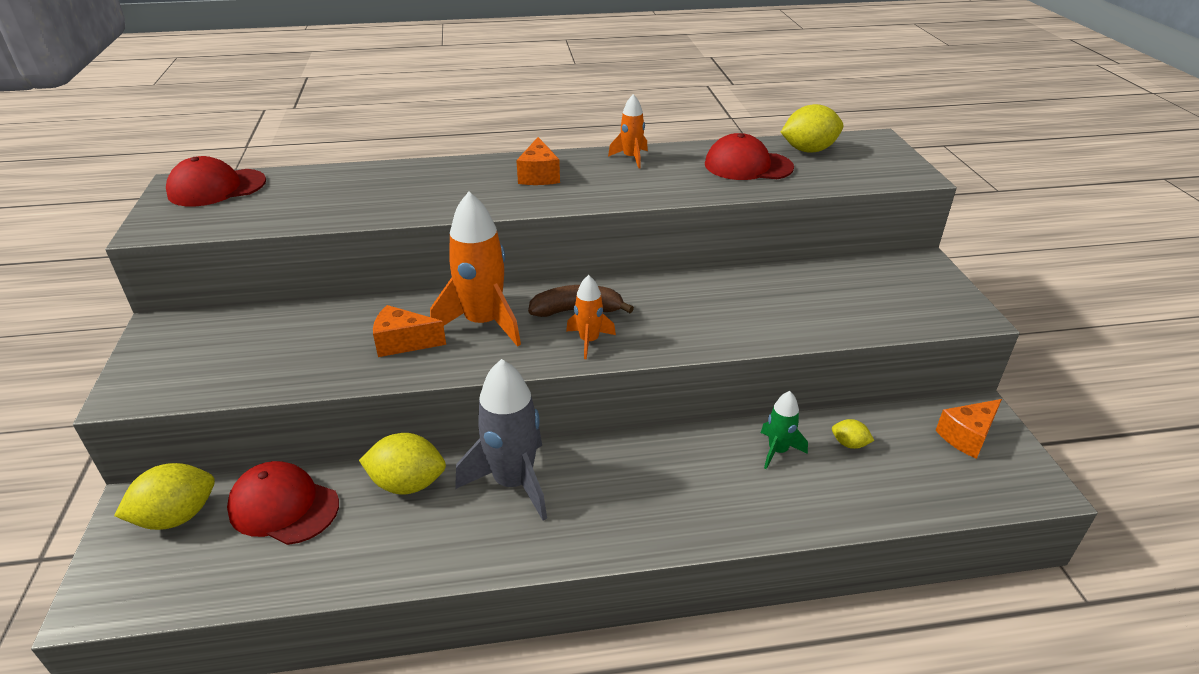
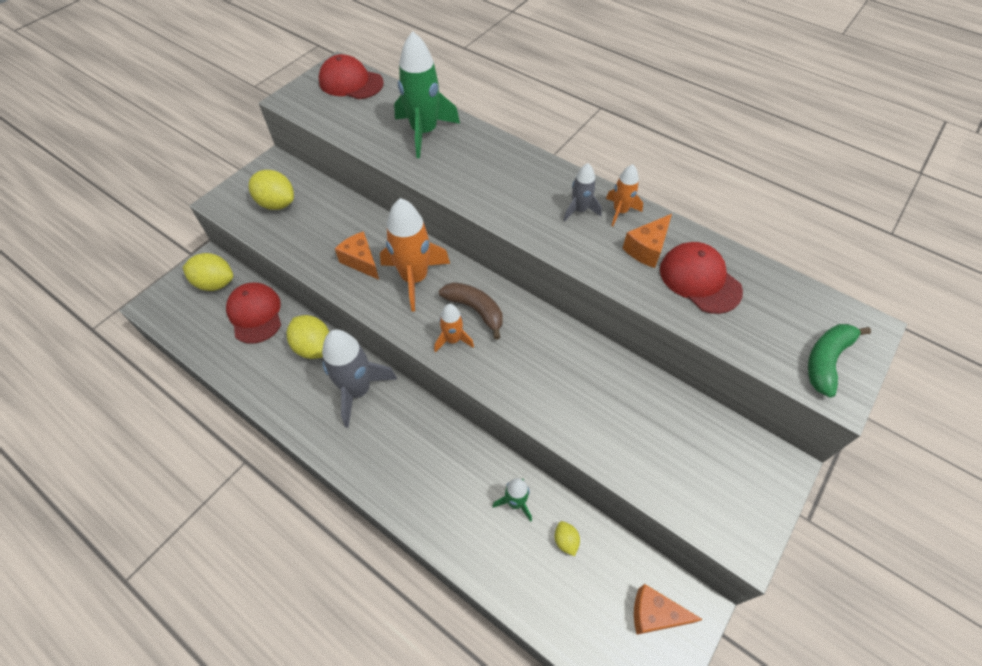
camera: 45 degrees right, 20 degrees up
orange cheese [516,137,560,185] -> orange cheese moved to [623,214,672,268]
yellow lemon [781,104,843,153] -> yellow lemon moved to [249,170,294,210]
none -> green rocket [394,31,460,158]
none -> grey rocket [563,163,602,222]
none -> green banana [808,324,871,398]

